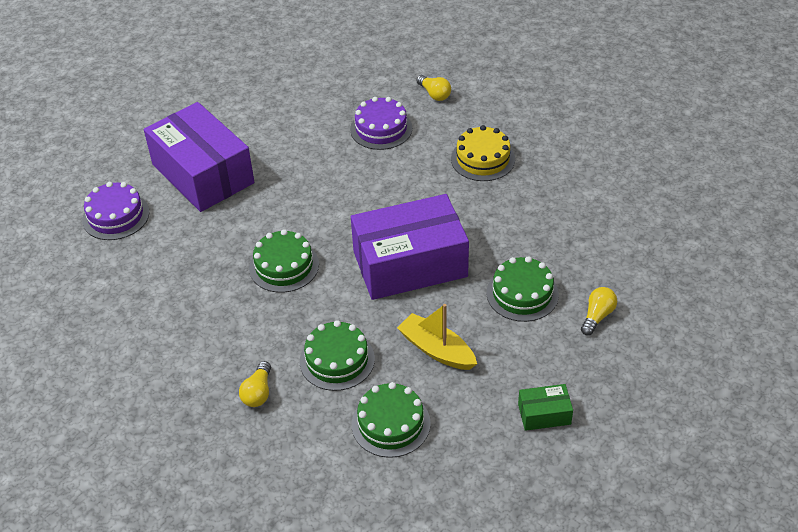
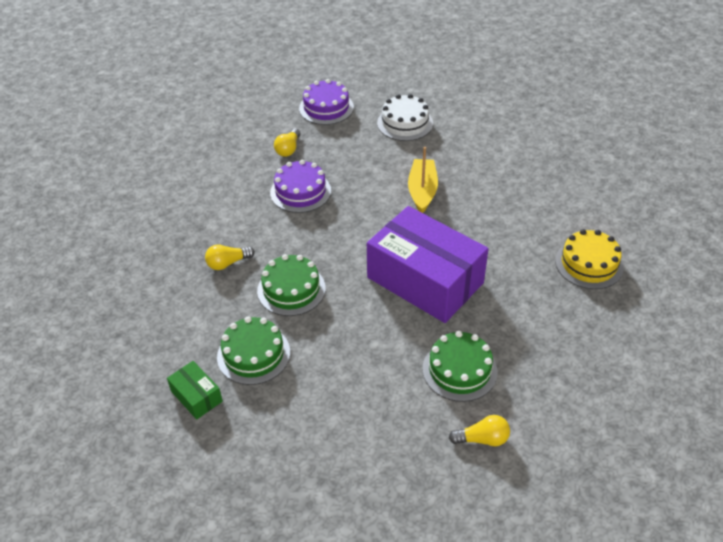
camera: 55 degrees right, 0 degrees up
purple box [144,102,254,212] -> white cake [377,94,433,141]
green cake [249,229,319,293] -> none
purple cake [350,97,412,150] -> purple cake moved to [270,160,331,213]
yellow boat [397,304,477,370] -> yellow boat moved to [408,147,438,213]
yellow light bulb [416,75,451,101] -> yellow light bulb moved to [274,128,301,157]
green box [518,384,573,431] -> green box moved to [167,361,223,420]

